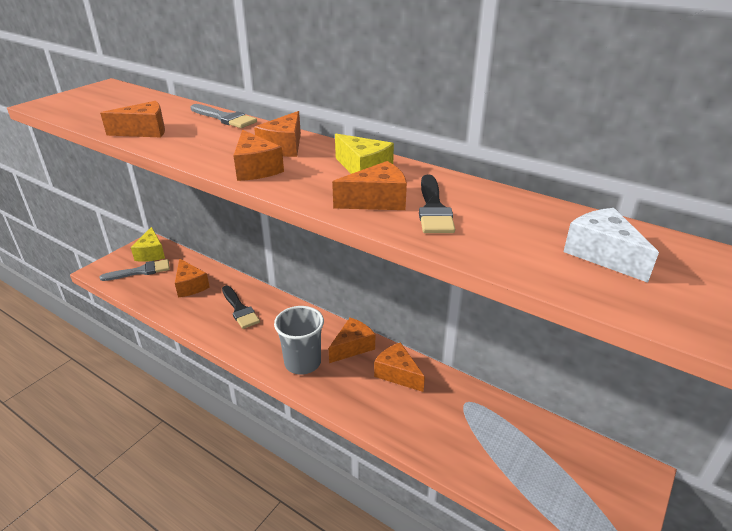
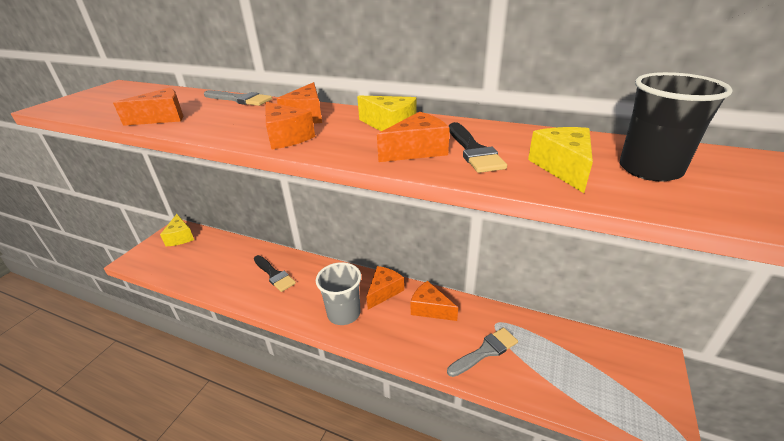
camera: 10 degrees left, 0 degrees up
grey brush [99,259,170,281] -> grey brush moved to [447,327,518,377]
orange cheese [175,258,210,297] -> none
white cheese [563,208,659,283] -> black cup [620,72,733,181]
none -> yellow cheese [528,127,593,193]

